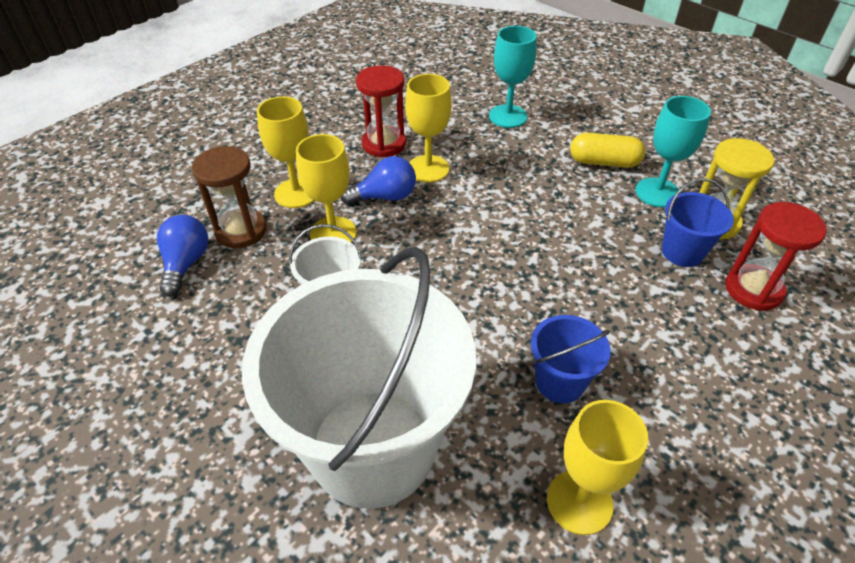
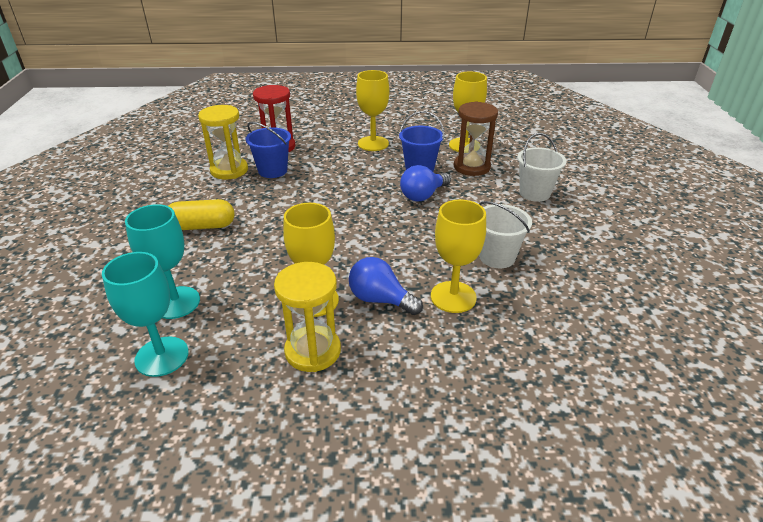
camera: 135 degrees left, 10 degrees down
blue light bulb [157,215,208,296] -> blue light bulb moved to [400,165,451,202]
brown hourglass [192,146,267,248] -> brown hourglass moved to [454,102,498,176]
white bucket [242,247,476,509] -> white bucket [517,133,566,202], size x0.42
yellow goblet [257,96,314,208] -> yellow goblet moved to [356,70,389,151]
red hourglass [356,65,406,158] -> yellow hourglass [274,262,341,372]
yellow capsule [570,133,645,168] -> yellow capsule turned 60 degrees counterclockwise [168,199,235,230]
turquoise goblet [635,96,711,207] -> turquoise goblet moved to [102,252,189,377]

